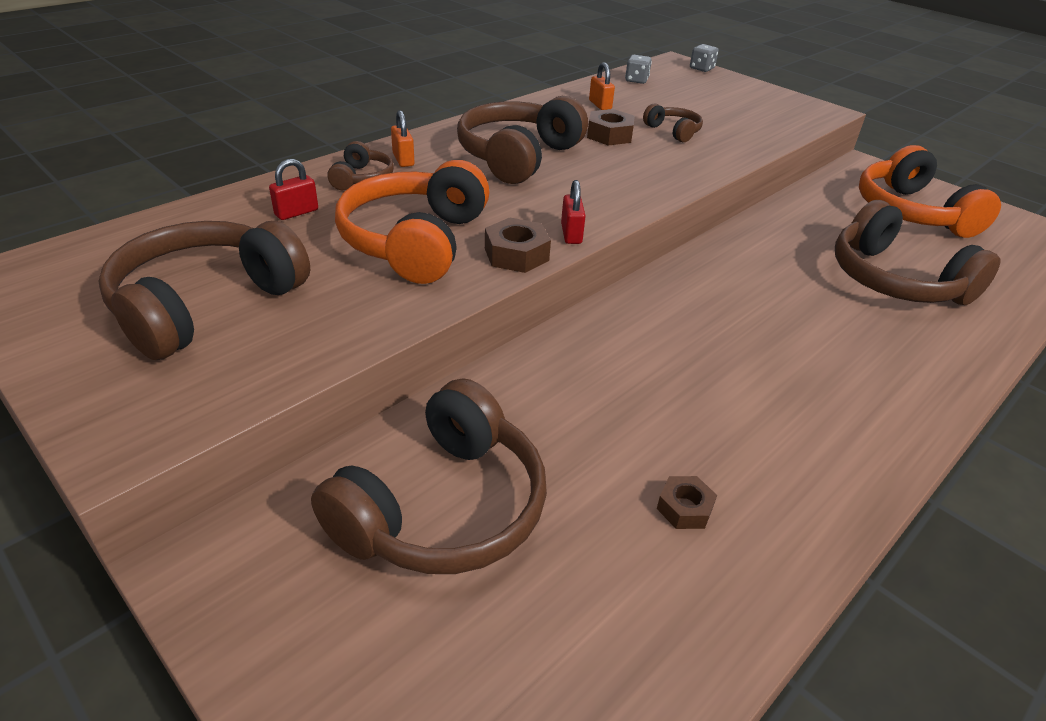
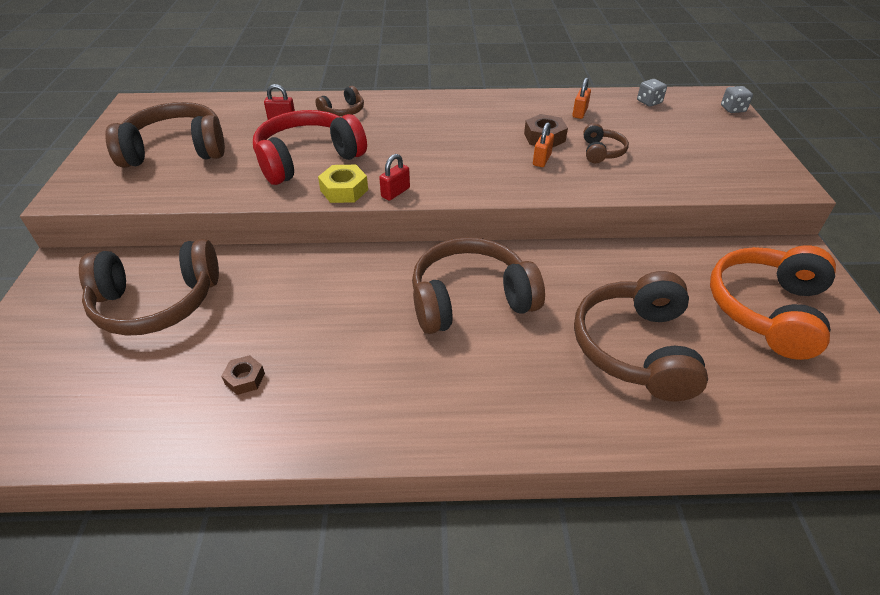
camera: 45 degrees right, 5 degrees up
orange headphones [335,160,490,284] -> red headphones [253,110,367,185]
orange padlock [391,110,415,167] -> orange padlock moved to [533,122,554,167]
brown headphones [457,96,588,184] -> brown headphones moved to [412,237,545,334]
brown nut [485,217,551,273] -> yellow nut [318,165,368,203]

